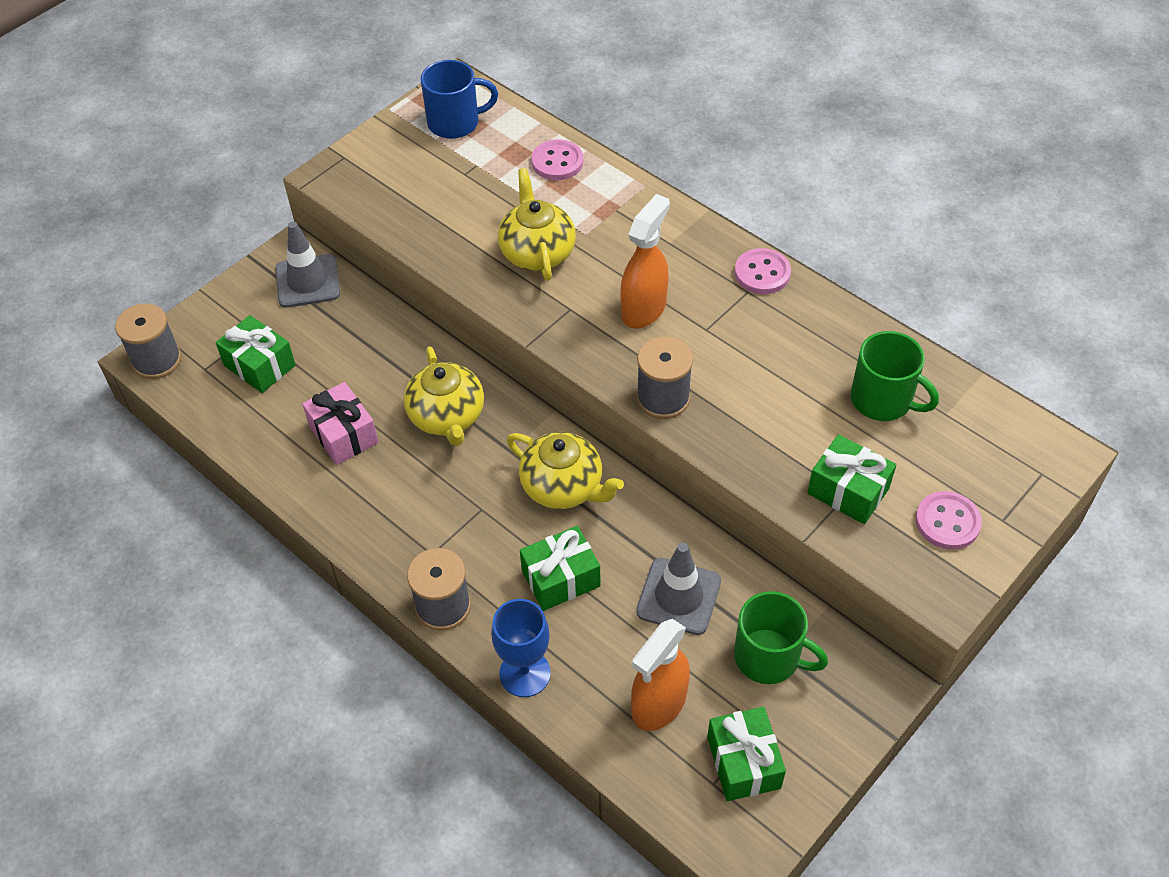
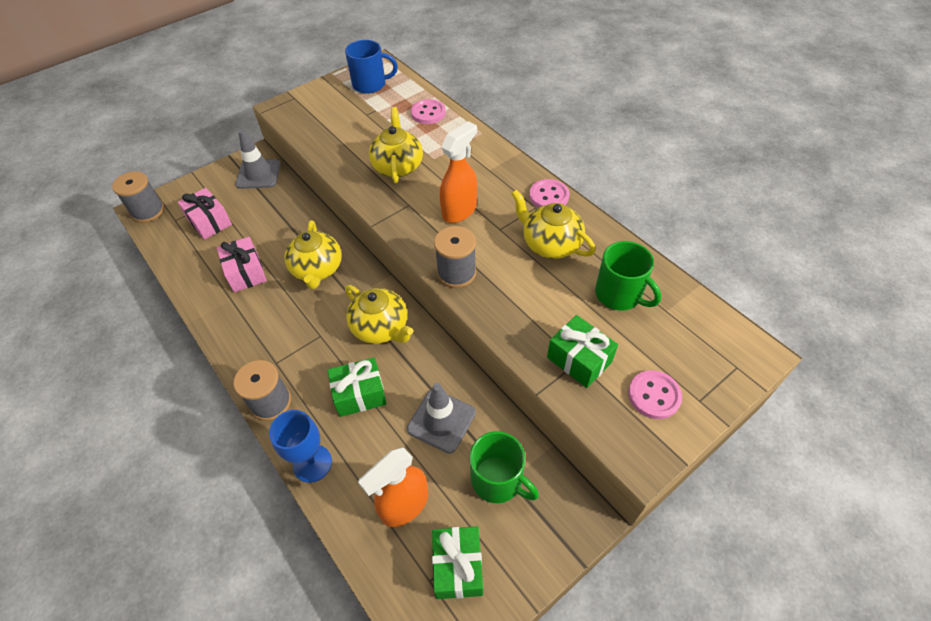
camera: 10 degrees right, 0 degrees up
green gift [216,315,296,393] -> pink gift [178,188,232,240]
none -> yellow teapot [511,189,595,259]

